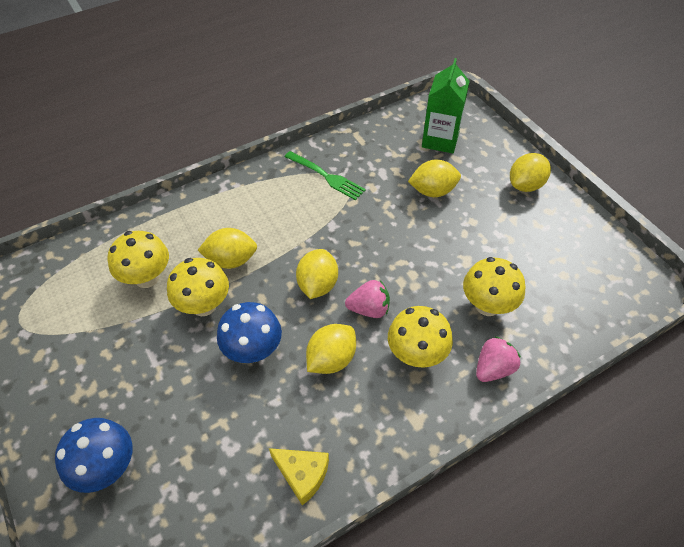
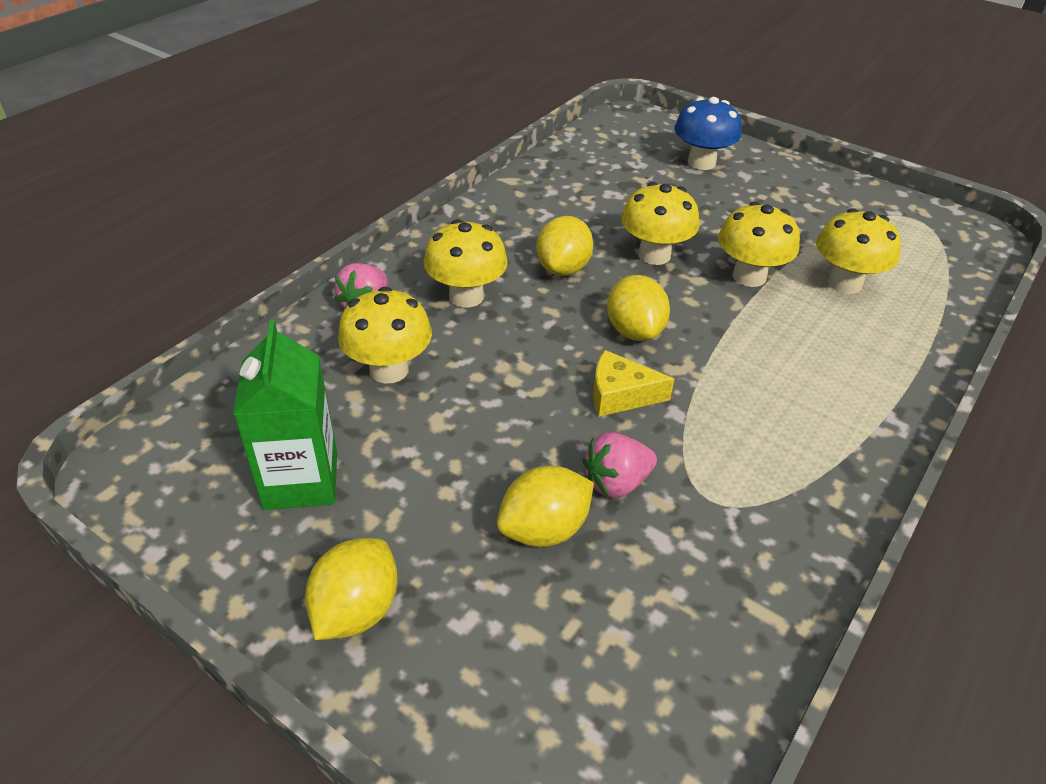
camera: 155 degrees right, 10 degrees down
yellow lemon [198,228,257,269] -> none
blue mushroom [217,302,282,363] -> yellow mushroom [621,182,699,265]
yellow cheese [269,448,329,505] -> yellow cheese moved to [593,350,674,417]
green fork [285,151,366,200] -> none
pink strawberry [345,280,390,318] -> pink strawberry moved to [583,432,657,498]
green carton [422,58,470,153] -> green carton moved to [233,320,337,510]

